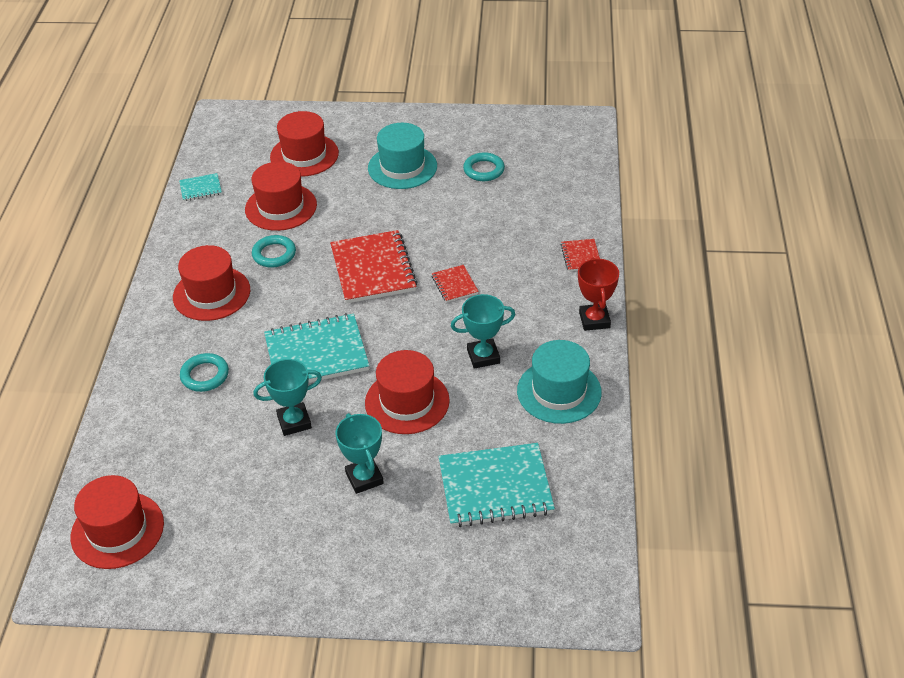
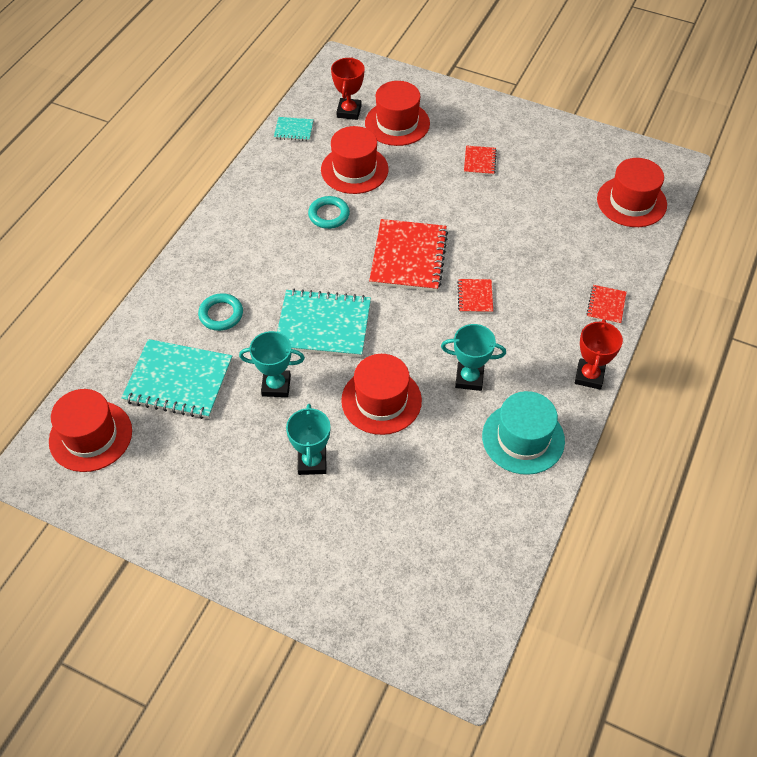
camera: 20 degrees right, 10 degrees up
red hat [173,245,250,321] -> red hat moved to [597,158,667,227]
turquoise hat [368,123,437,189] -> red notebook [464,145,497,175]
turquoise notebook [439,443,555,527] -> turquoise notebook moved to [121,339,232,419]
turquoise ring [463,152,505,181] -> none
none -> red trophy [331,57,365,120]

